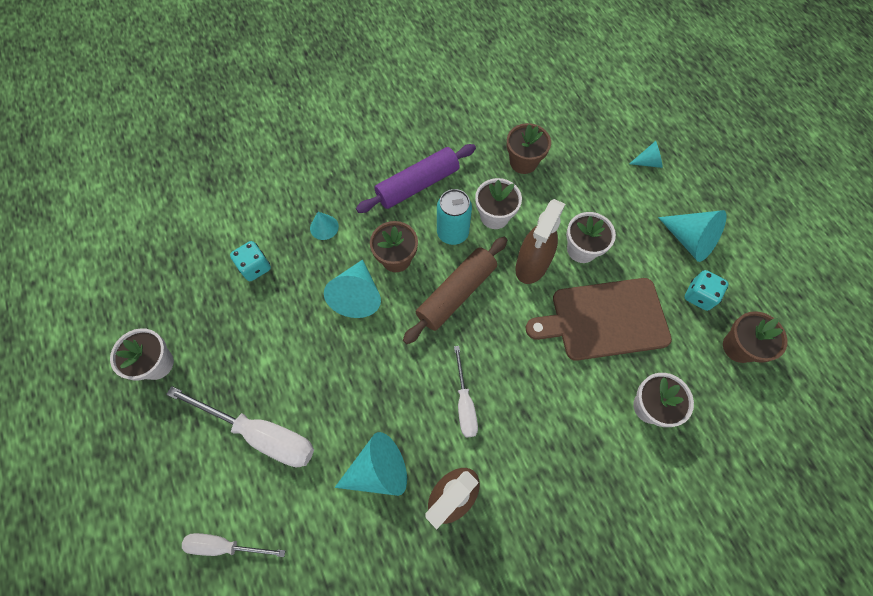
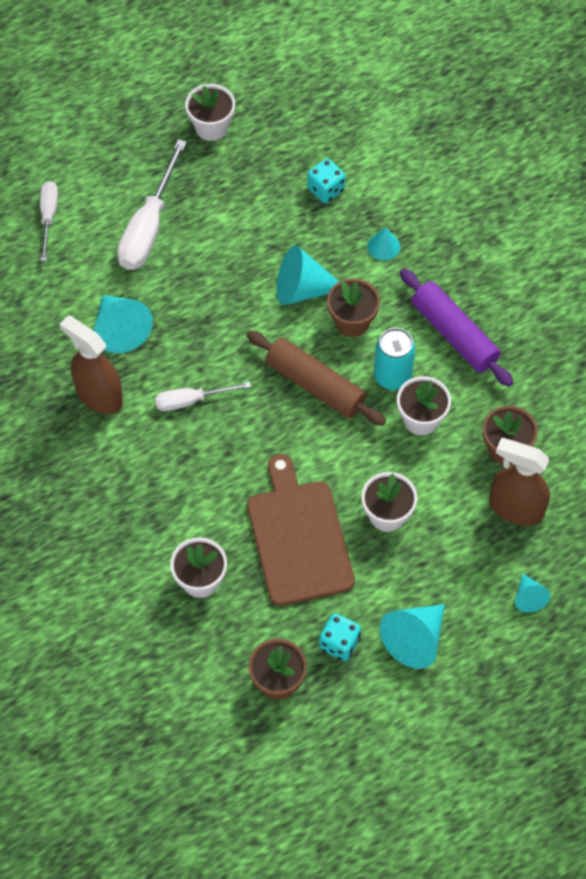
camera: 85 degrees right, 5 degrees down
brown spray bottle [515,199,565,284] -> brown spray bottle moved to [489,438,550,525]

